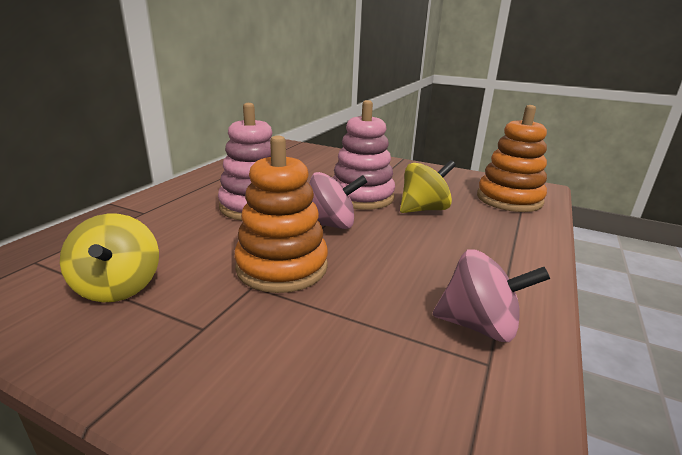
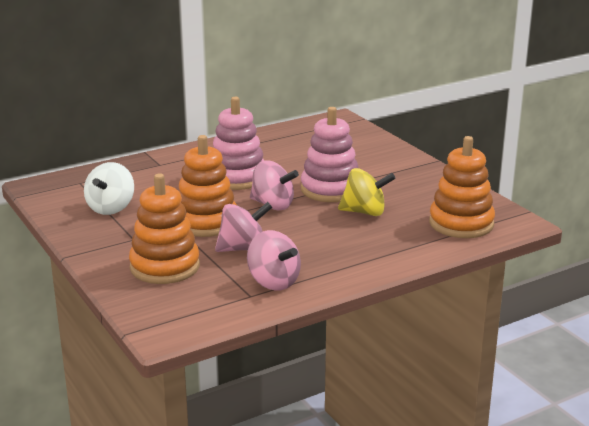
camera: 35 degrees right, 0 degrees up
yellow spinning top [60,214,159,302] -> white spinning top [84,162,134,215]
none -> orange stacking toy [129,174,200,284]
none -> pink spinning top [215,202,273,252]

